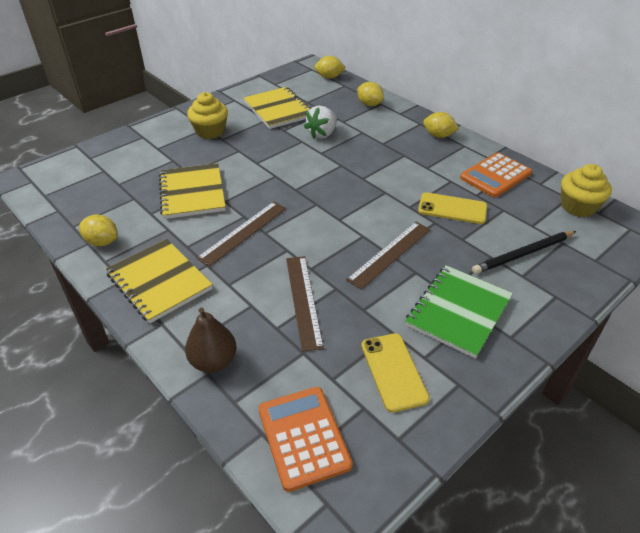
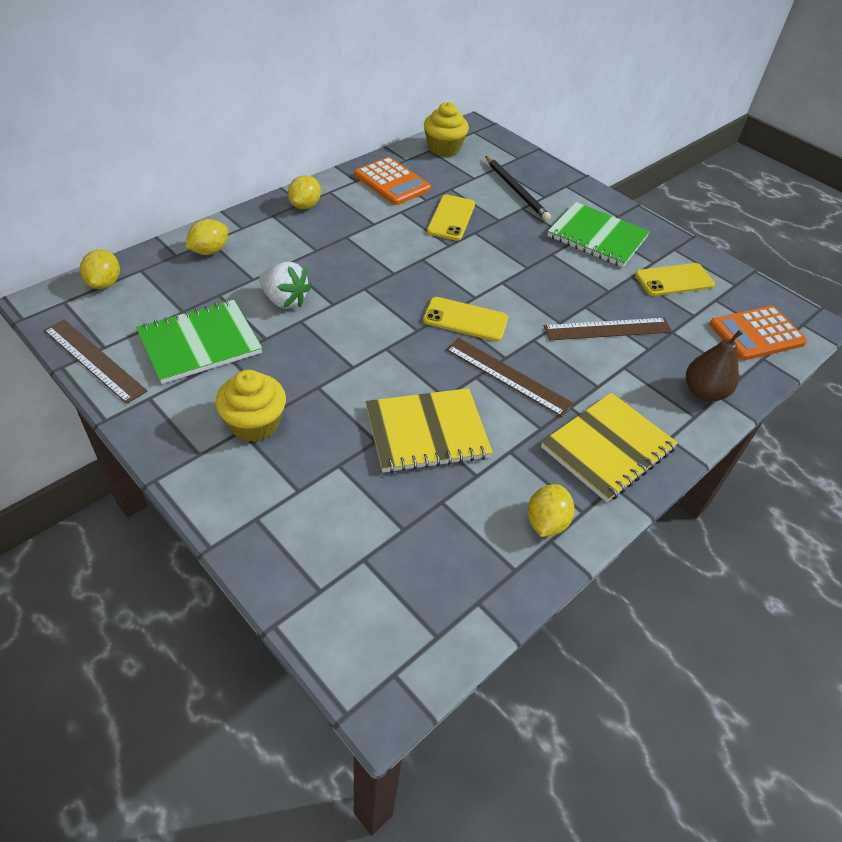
camera: 95 degrees left, 5 degrees up
yellow notebook [243,87,311,129] -> green notebook [136,300,262,384]
brown ruler [346,222,431,290] -> brown ruler moved to [44,319,147,404]
none -> yellow phone [423,297,508,341]

